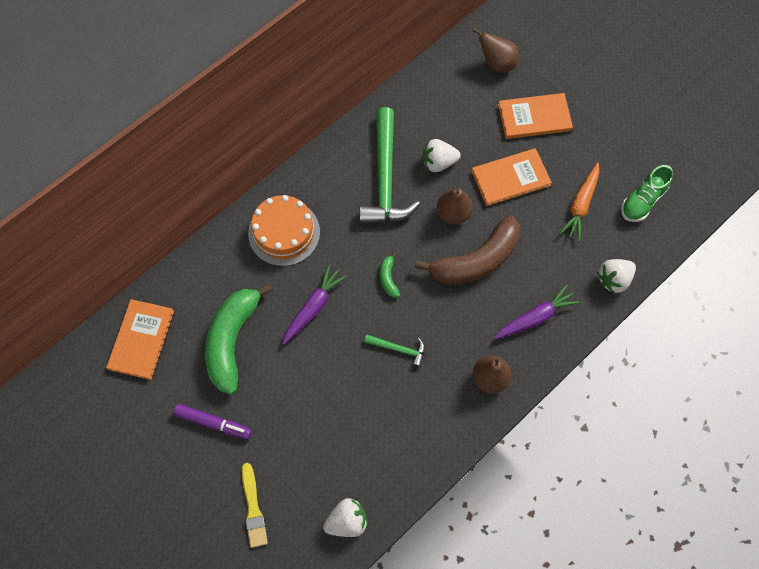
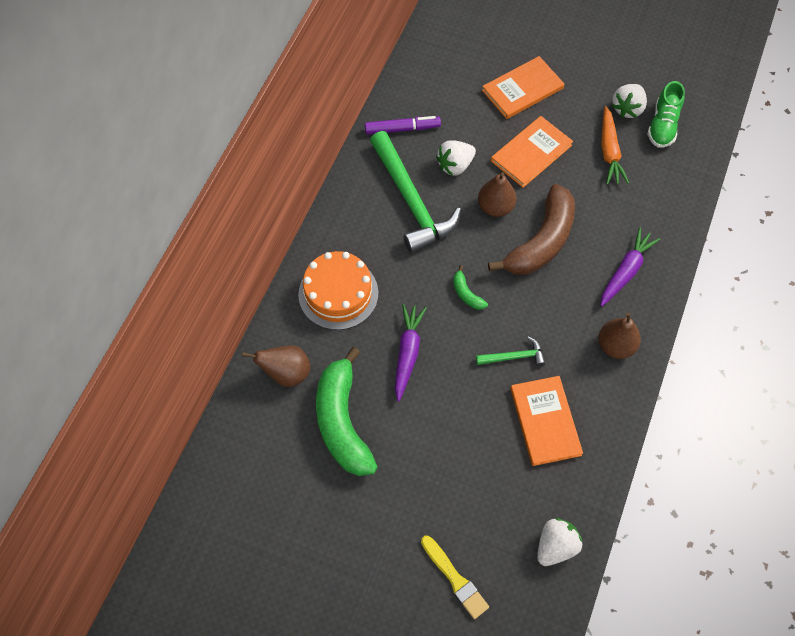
camera: 25 degrees left, 5 degrees down
orange book [106,299,174,380] -> orange book moved to [510,376,583,466]
purple marker [173,404,252,439] -> purple marker moved to [365,116,441,135]
brown pear [473,28,519,73] -> brown pear moved to [242,345,310,387]
white strawberry [597,259,636,294] -> white strawberry moved to [612,84,647,118]

